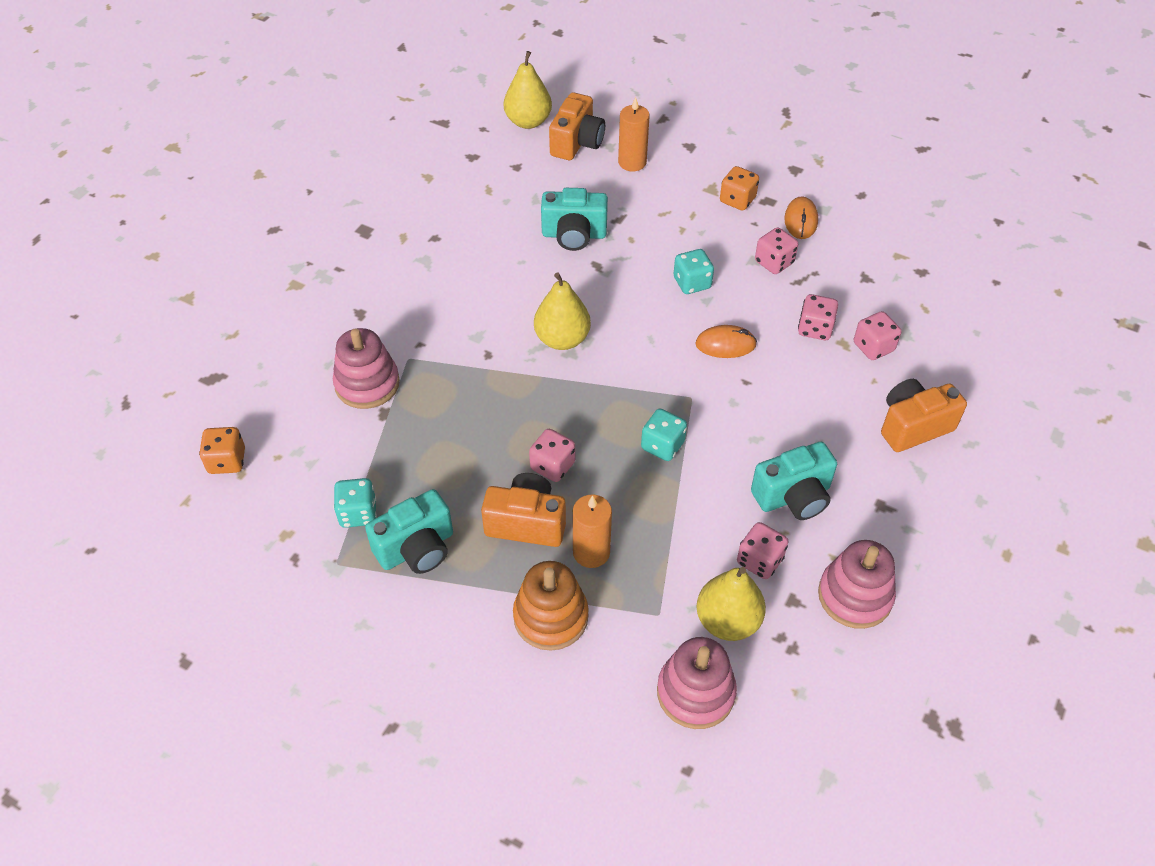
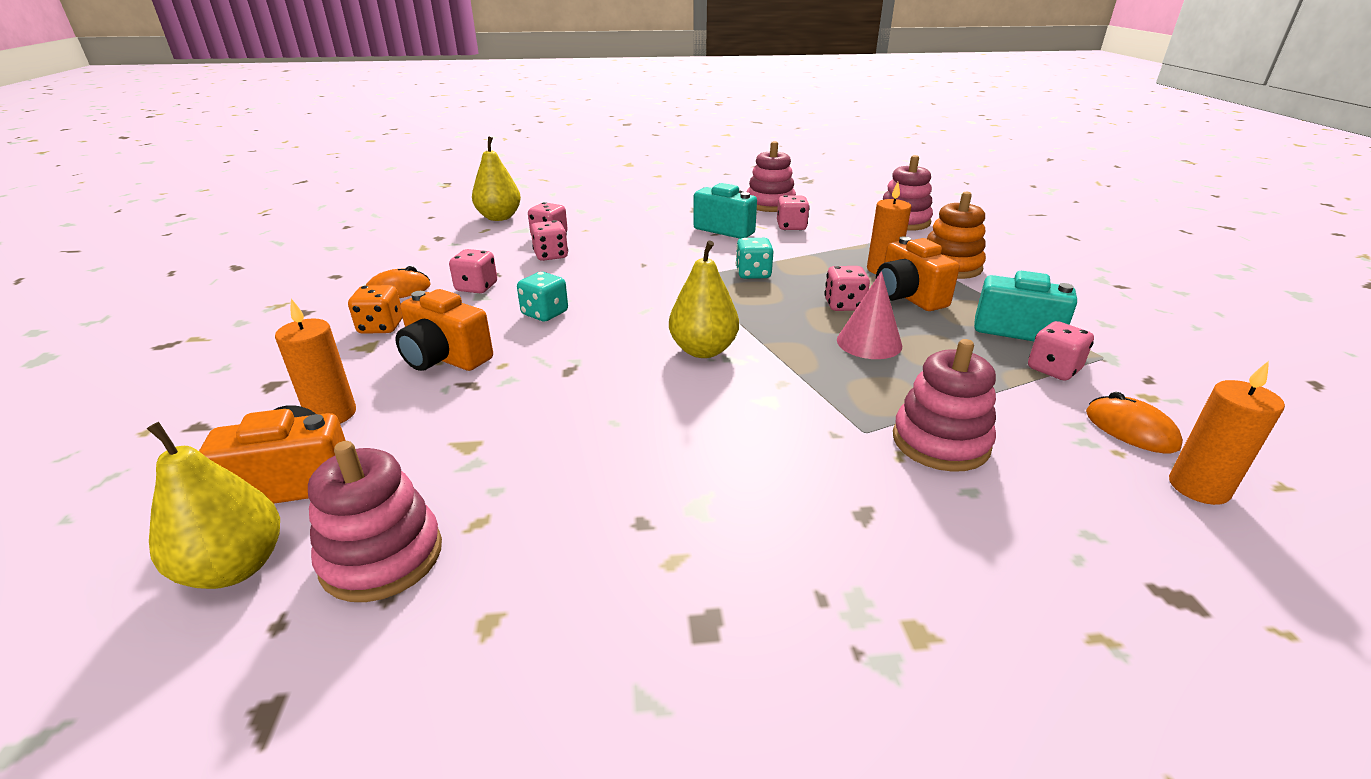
camera: 125 degrees left, 20 degrees down
orange dice [199,427,245,474] -> orange candle [1169,361,1285,505]
turquoise dice [334,478,377,528] -> pink dice [1028,321,1094,381]
turquoise camera [541,188,608,251] -> none
orange mouse [695,325,757,358] -> orange mouse moved to [1086,392,1183,453]
yellow pear [696,567,766,641] -> yellow pear moved to [472,136,521,221]
orange camera [881,379,967,452] -> orange camera moved to [395,289,493,371]
none -> pink stacking toy [308,441,442,602]
none -> pink cone [837,271,902,359]

